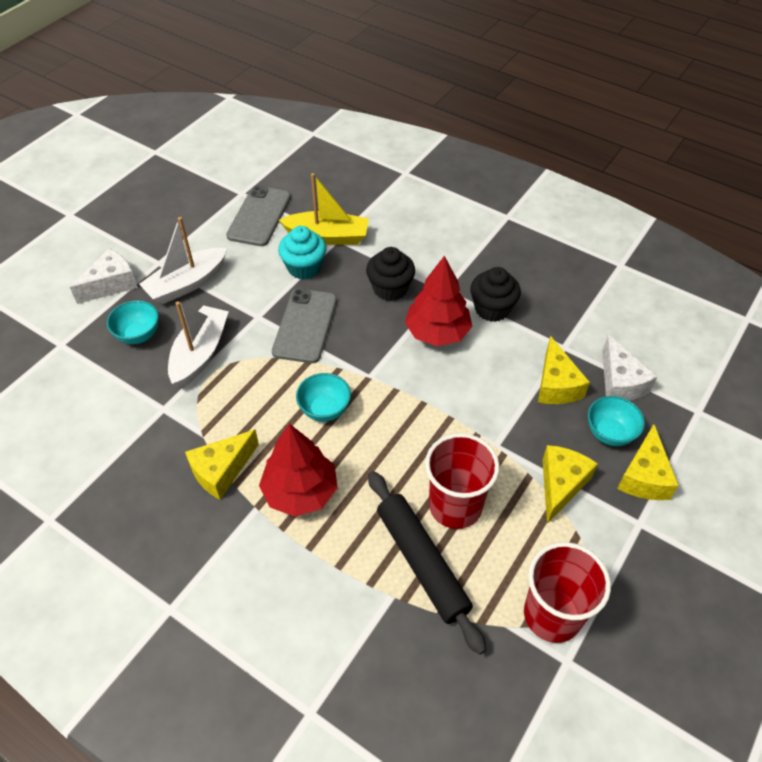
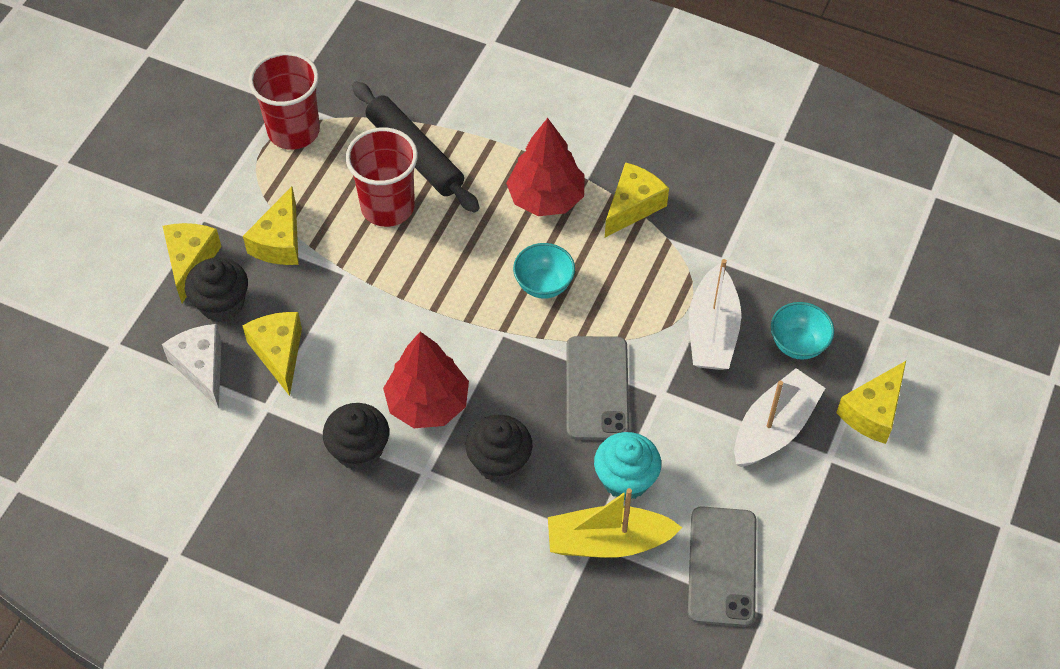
camera: 170 degrees right, 5 degrees up
white cheese [70,249,138,304] -> yellow cheese [836,361,906,444]
turquoise bowl [588,396,645,446] -> black cupcake [185,257,248,322]

